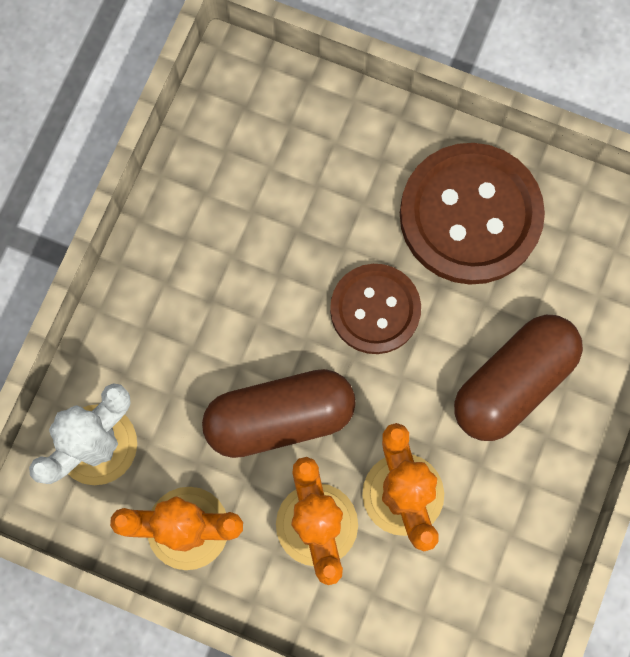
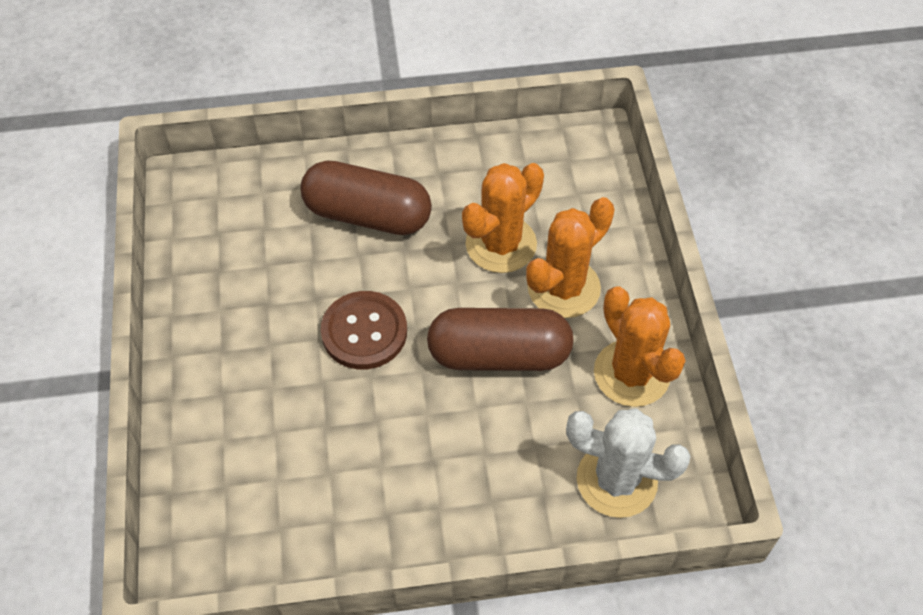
camera: 120 degrees left, 20 degrees down
brown capsule [202,369,356,458] -> brown capsule turned 45 degrees counterclockwise [427,308,573,371]
brown button [400,143,545,285] -> none

